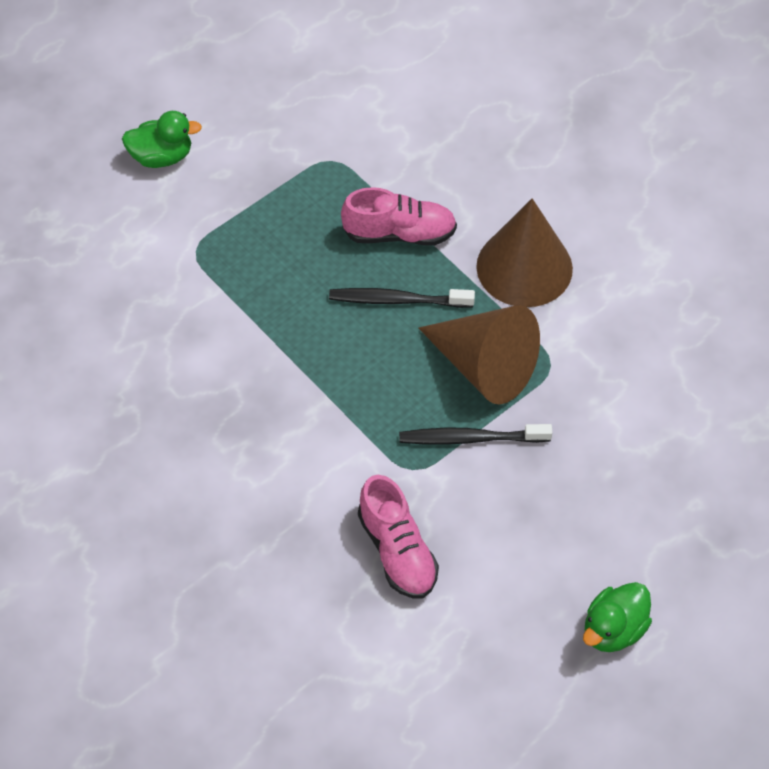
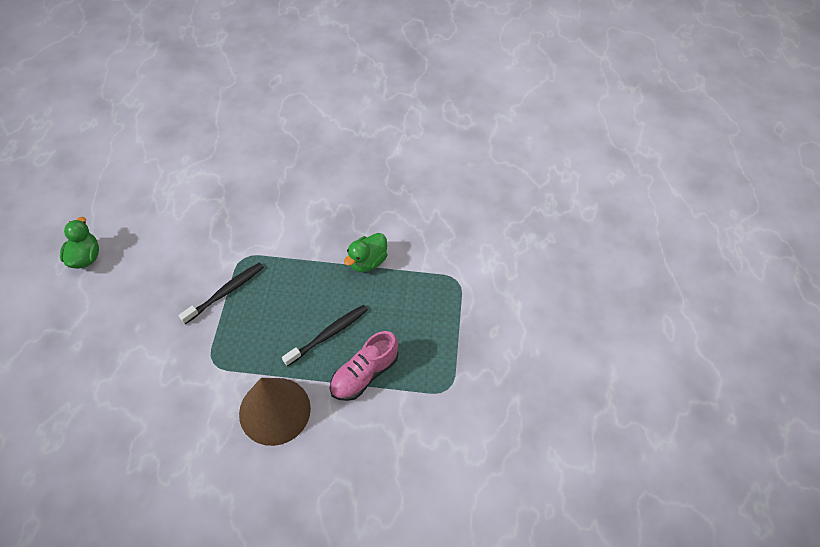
camera: 135 degrees right, 0 degrees up
green duck [122,111,202,168] -> green duck moved to [344,233,387,272]
pink shoe [358,475,439,599] -> none
brown cone [419,305,540,405] -> none

